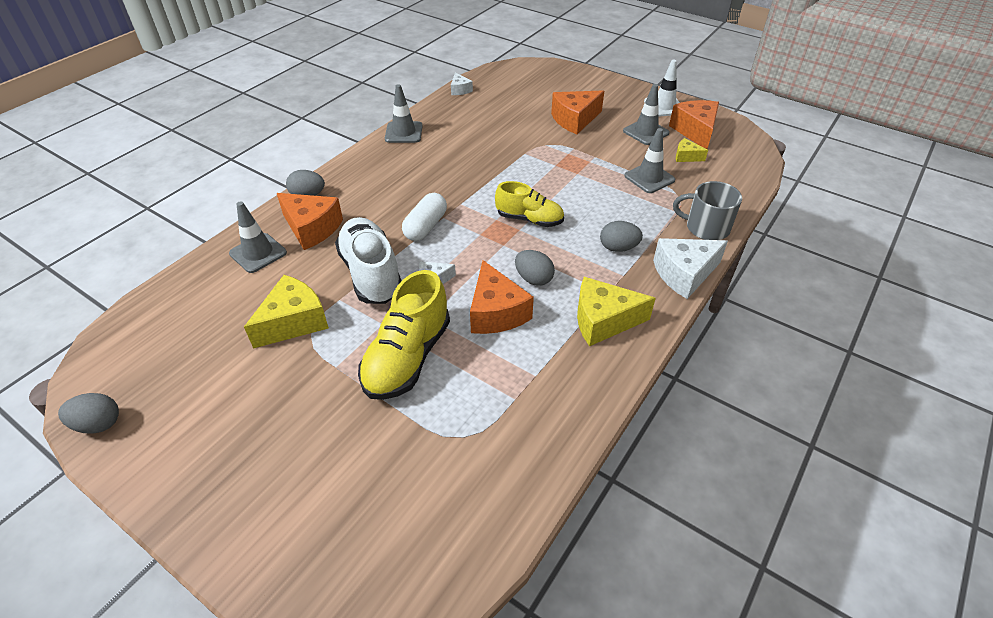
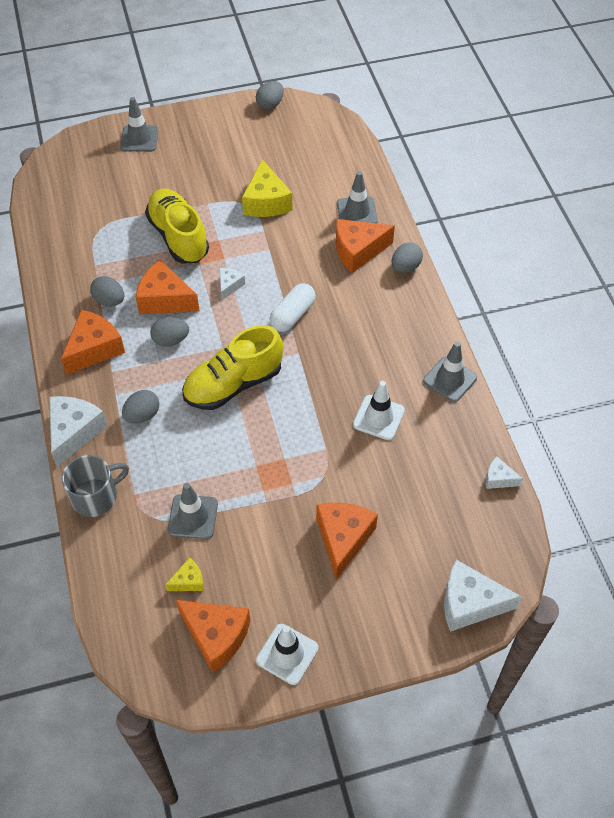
camera: 130 degrees right, 10 degrees up
white shoe [335,217,401,304] -> none
white capsule [402,193,447,241] -> white capsule turned 60 degrees clockwise [270,283,316,332]
yellow shoe [495,181,564,227] -> yellow shoe [182,325,283,410], size x1.53
yellow cheese [577,277,656,346] -> orange cheese [61,310,125,375]
grey traffic cone [623,84,670,145] -> grey traffic cone moved to [120,97,159,152]
none -> grey egg [90,276,124,306]
none -> white traffic cone [353,381,405,440]
none -> white cheese [444,560,522,632]

